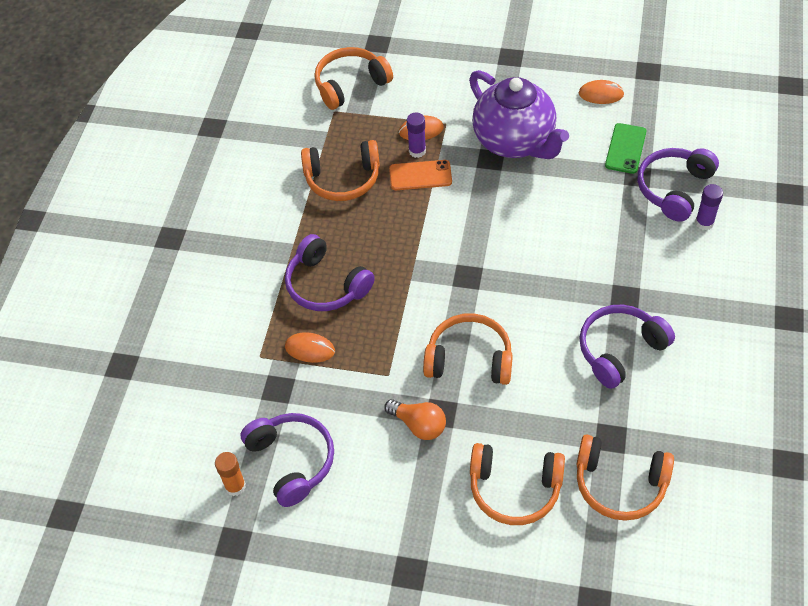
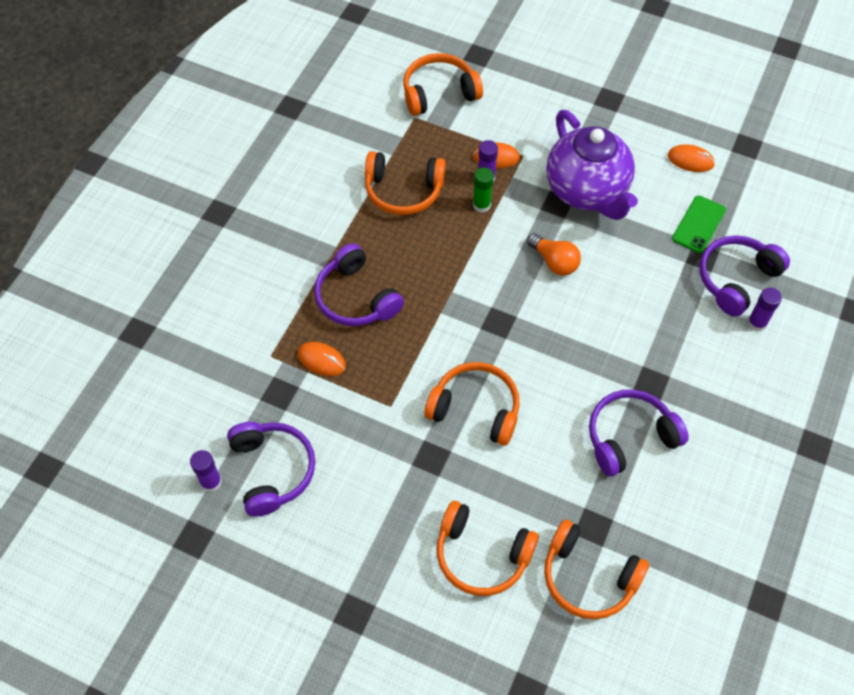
camera: 10 degrees right, 5 degrees up
orange glue stick [215,452,246,496] -> purple glue stick [190,450,222,492]
orange light bulb [384,399,446,440] -> orange light bulb moved to [527,233,581,276]
orange phone [389,160,452,190] -> green glue stick [473,167,494,213]

